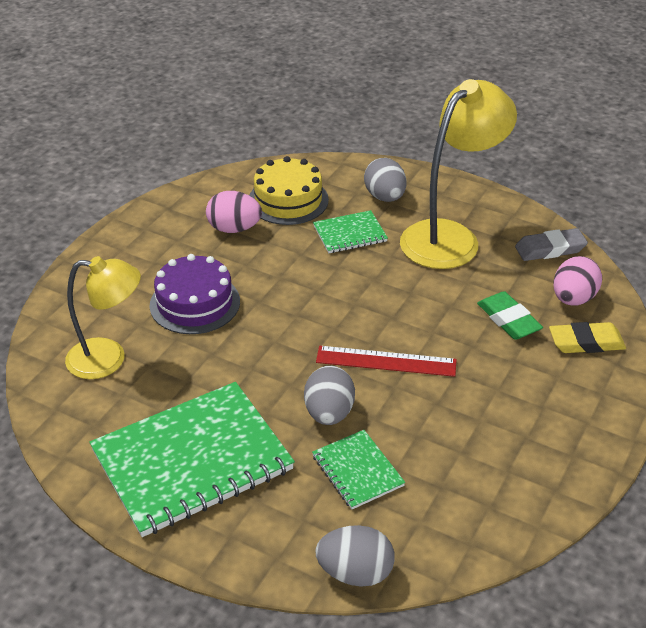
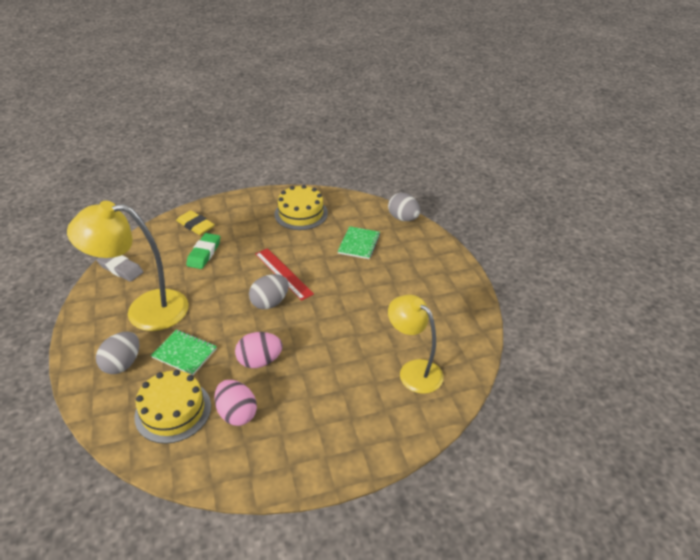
camera: 135 degrees left, 0 degrees up
green notebook [89,382,295,537] -> none
purple cake [150,254,240,334] -> none
grey egg [304,366,355,425] -> grey egg moved to [249,274,289,309]
pink egg [553,256,602,306] -> pink egg moved to [235,332,283,368]
none -> yellow cake [275,185,328,230]

